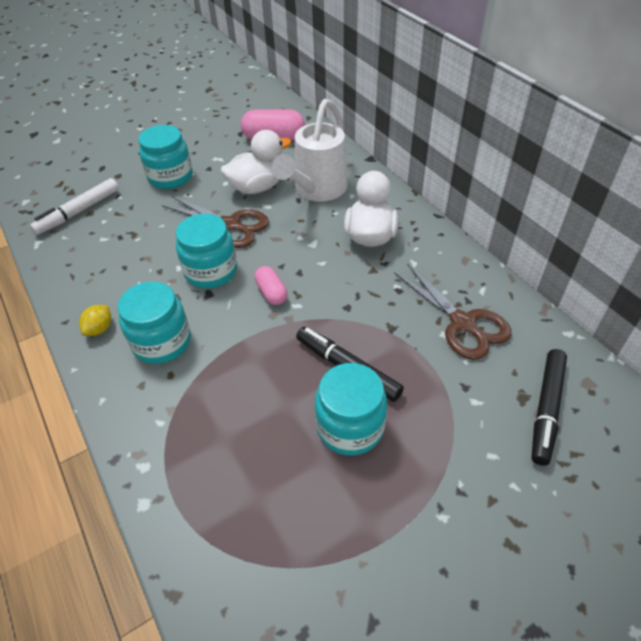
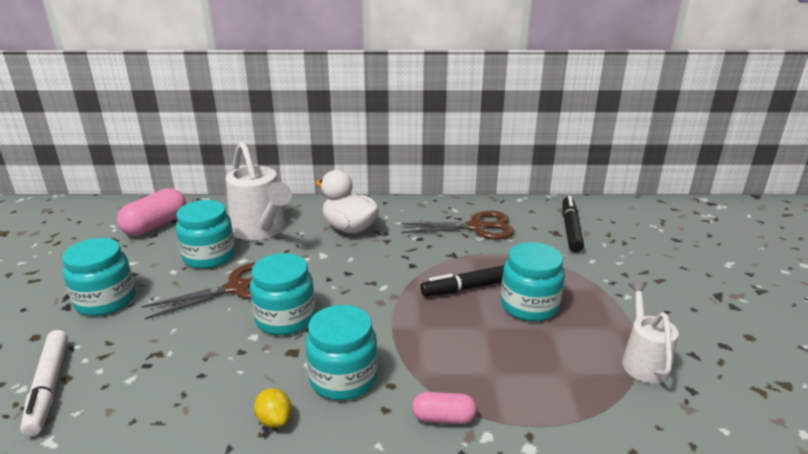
camera: 60 degrees left, 20 degrees down
white duck [221,130,292,194] -> turquoise jar [176,200,235,269]
pink capsule [254,266,288,305] -> pink capsule moved to [412,392,477,424]
black marker [531,349,567,466] -> black marker turned 135 degrees counterclockwise [562,196,584,253]
none -> white watering can [622,281,679,383]

